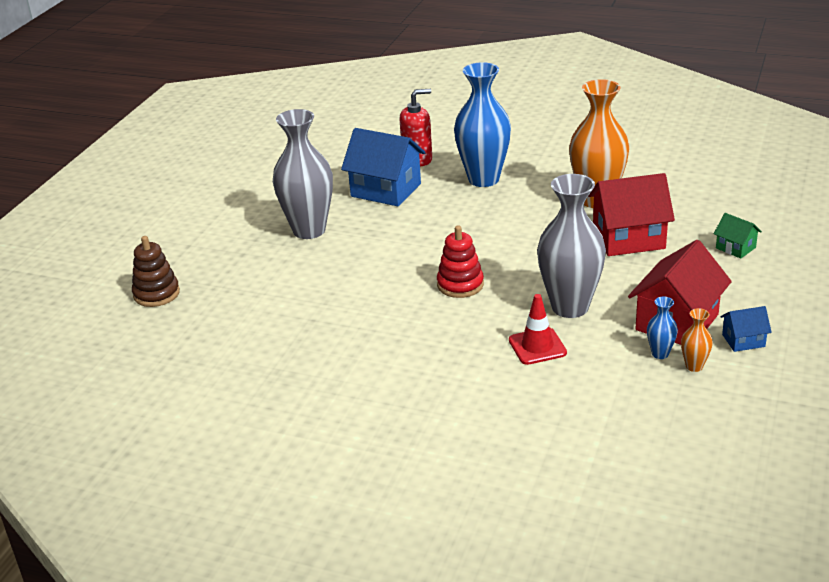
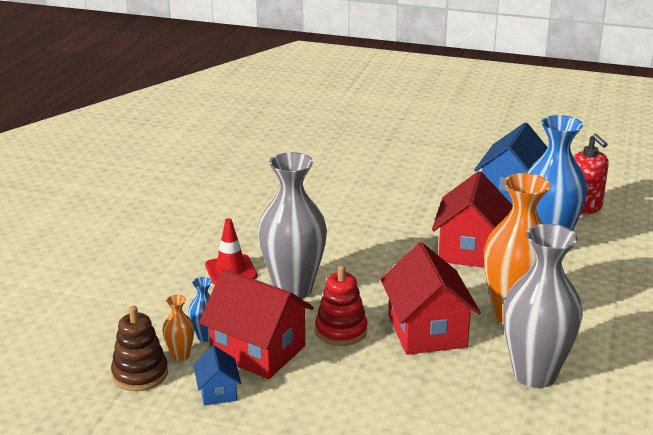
camera: 85 degrees right, 5 degrees down
brown stacking toy [132,236,180,307] -> brown stacking toy moved to [111,306,168,391]
grey vase [273,109,333,239] -> grey vase moved to [503,224,583,388]
red stacking toy [437,225,484,298] -> red stacking toy moved to [315,265,368,346]
green house [714,213,762,258] -> none
none -> red house [432,171,513,268]

